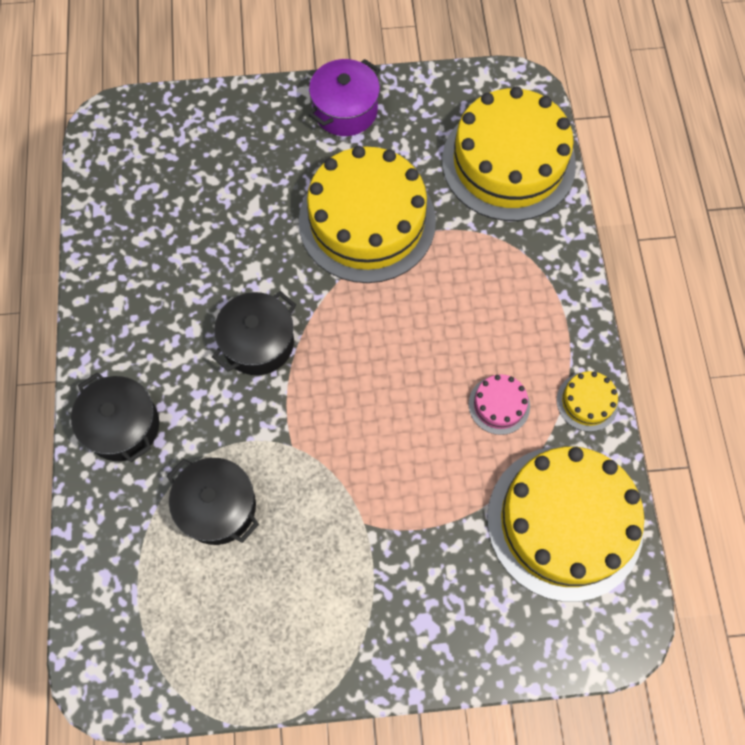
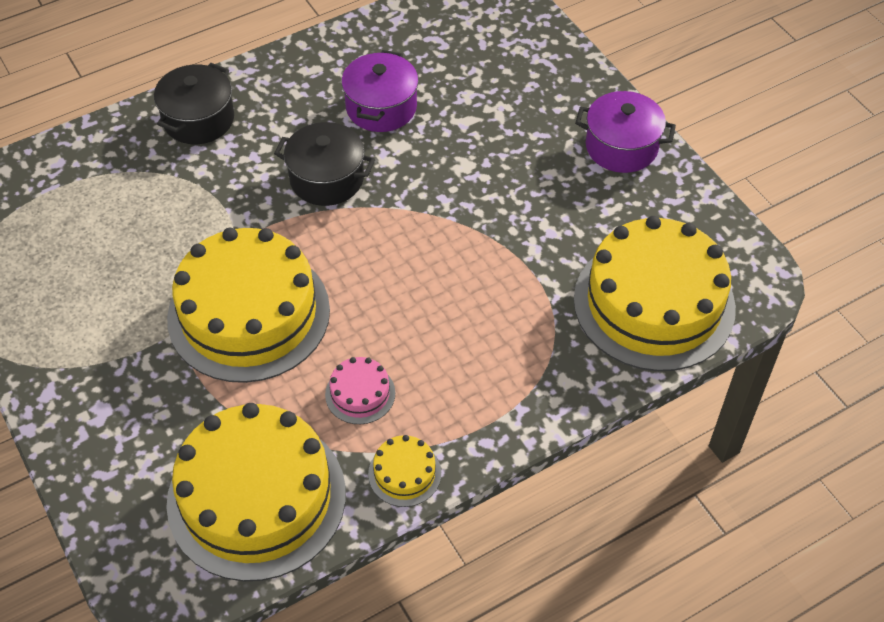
camera: 65 degrees right, 15 degrees down
black pot [167,458,259,545] -> none
yellow cake [299,146,436,283] -> yellow cake moved to [167,228,330,383]
none -> purple pot [341,50,419,132]

